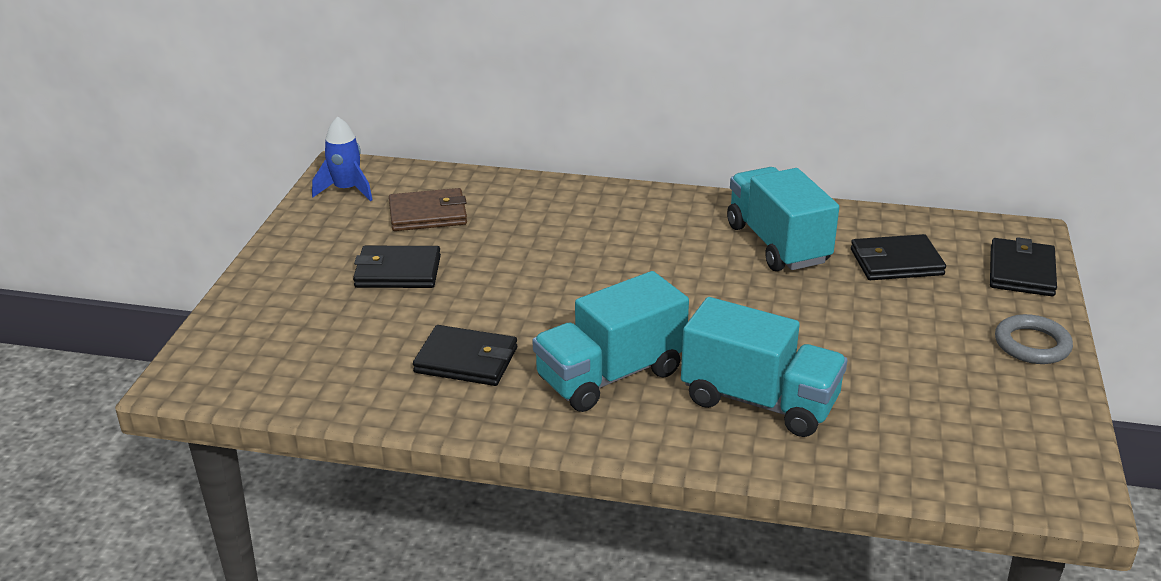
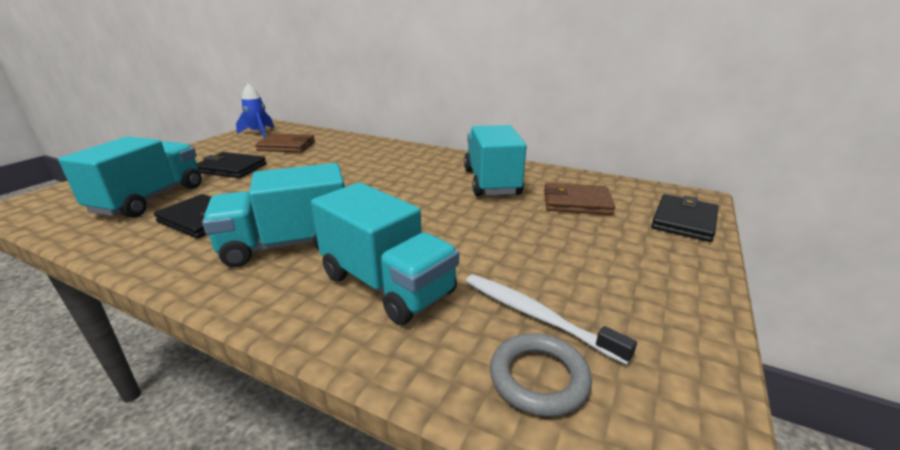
camera: 15 degrees right, 5 degrees down
black wallet [851,234,946,280] -> brown wallet [544,183,615,215]
grey ring [995,314,1073,364] -> grey ring moved to [490,333,592,417]
none -> turquoise truck [58,136,202,218]
none -> white toothbrush [466,274,637,365]

